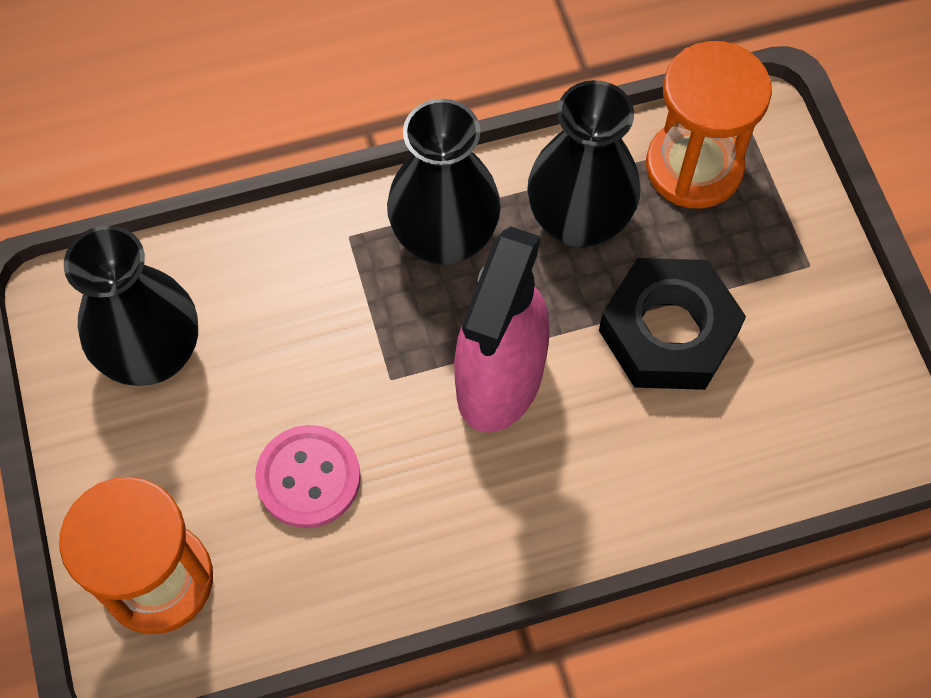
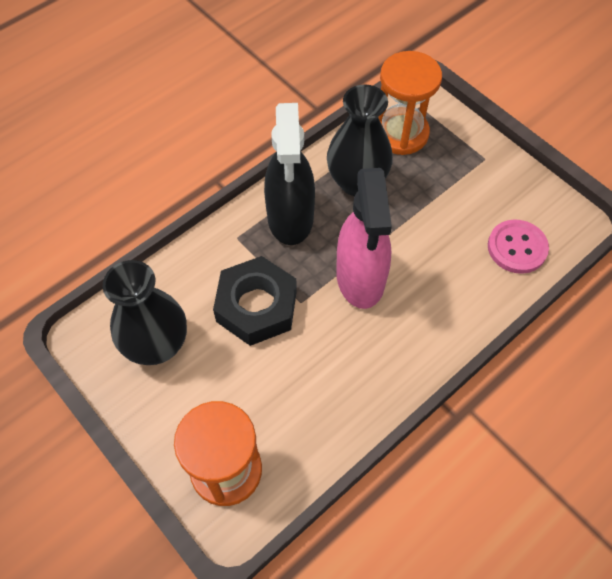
camera: 25 degrees left, 5 degrees down
pink button [255,425,361,528] -> pink button moved to [488,219,549,274]
black vase [387,99,501,265] -> black spray bottle [264,103,315,245]
black nut [599,258,746,390] -> black nut moved to [213,256,297,346]

